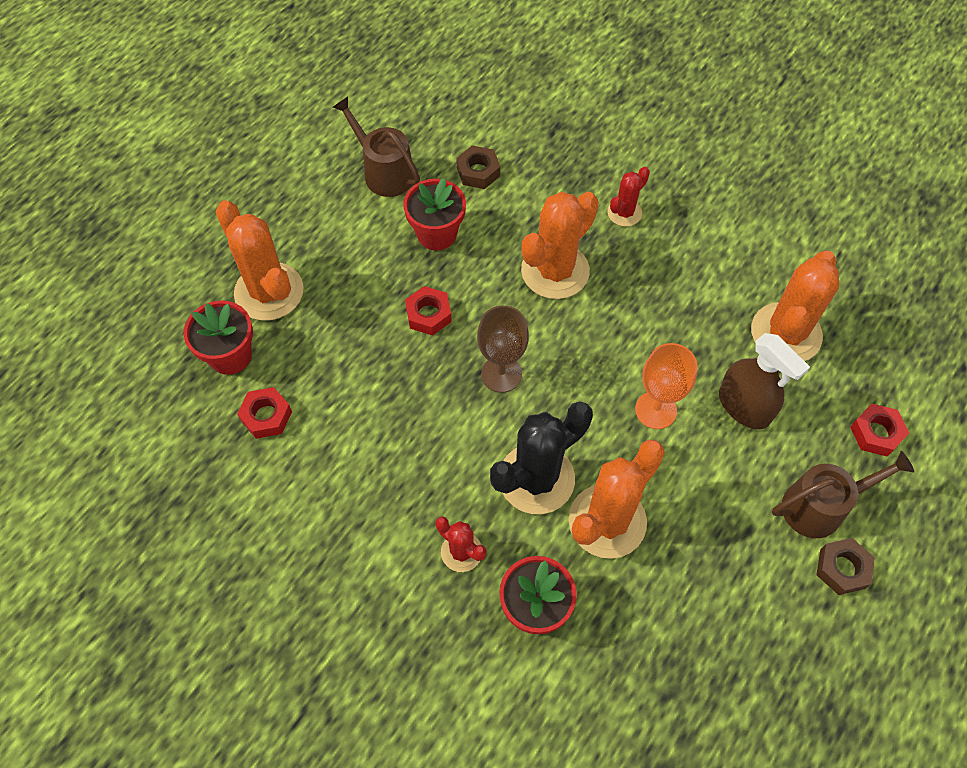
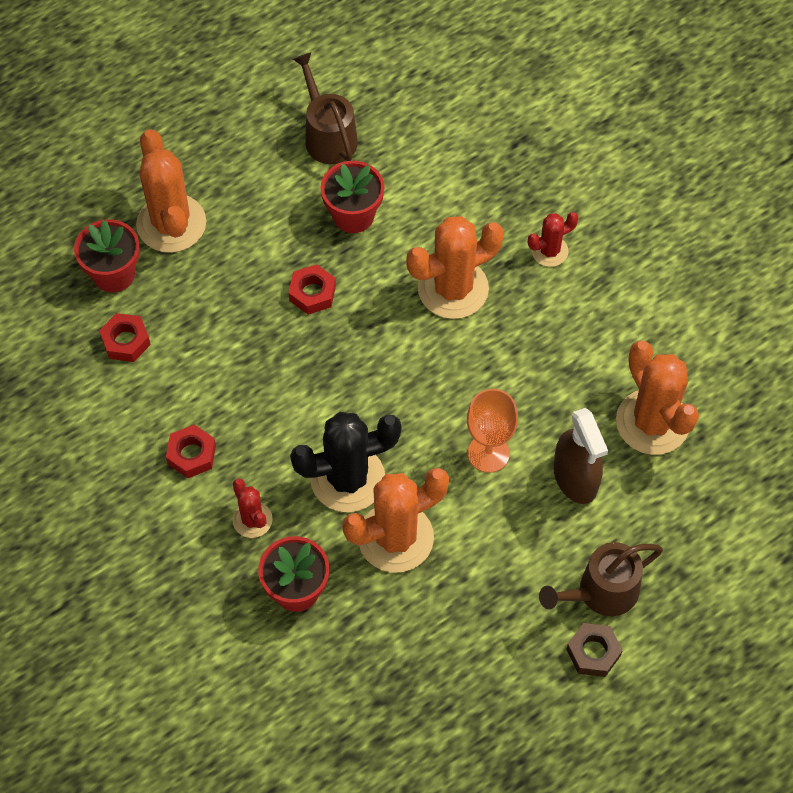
camera: 20 degrees right, 0 degrees up
brown nut [456,145,500,189] -> none
brown goblet [477,306,529,393] -> none
orange cactus [751,251,839,361] -> orange cactus turned 75 degrees counterclockwise [616,341,699,455]
brown watering can [772,451,914,538] -> brown watering can turned 150 degrees clockwise [539,542,663,616]
red nut [851,404,909,457] -> red nut moved to [166,425,216,478]

